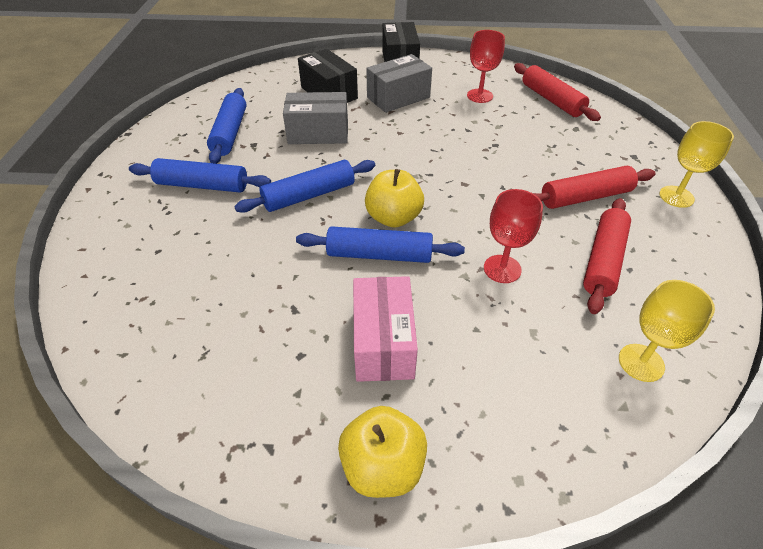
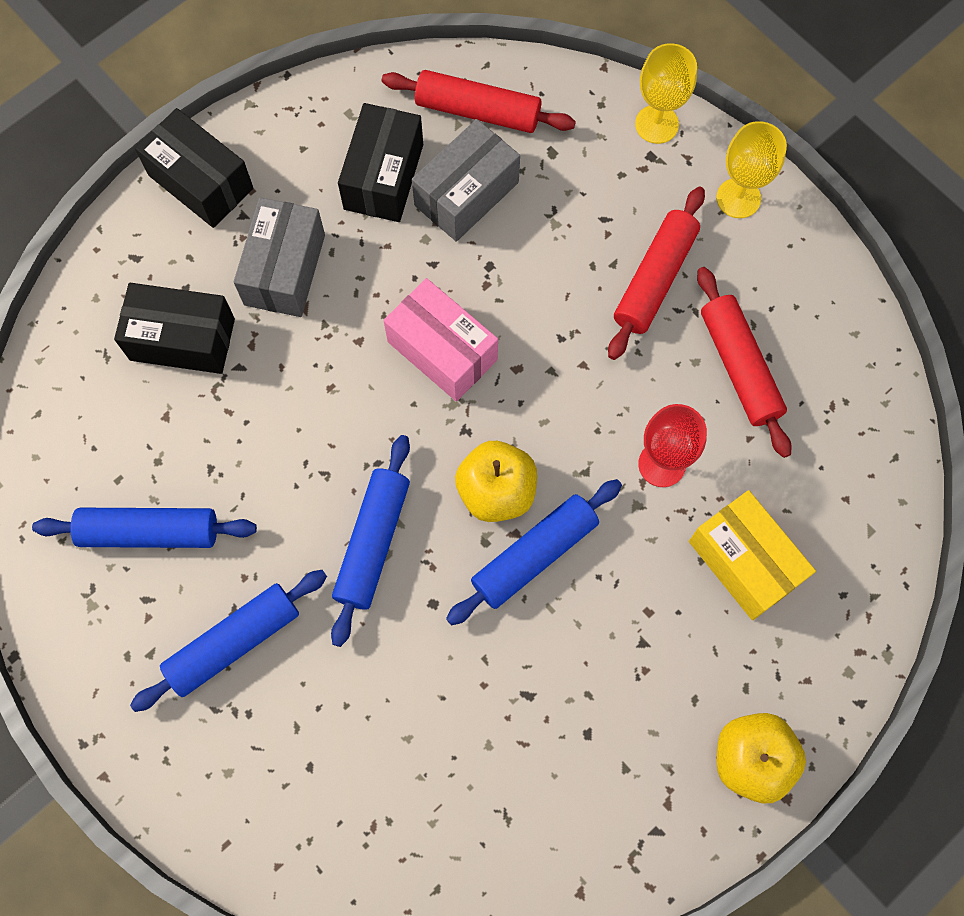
camera: 45 degrees left, 25 degrees up
blue rolling pin [207,88,246,164] -> blue rolling pin turned 45 degrees counterclockwise [32,508,257,548]
grey box [283,92,348,144] -> grey box moved to [412,119,520,242]
pink box [353,276,418,382] -> pink box moved to [384,278,498,402]
red goblet [467,30,505,103] -> black box [338,103,423,222]
yellow goblet [619,280,715,382] -> yellow goblet moved to [635,43,697,144]
none -> yellow box [689,490,816,620]

